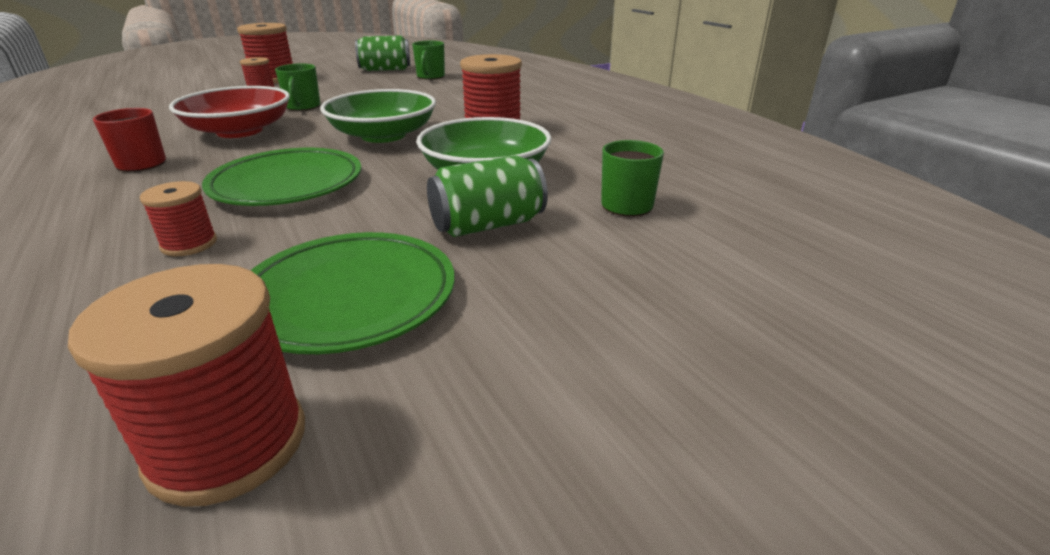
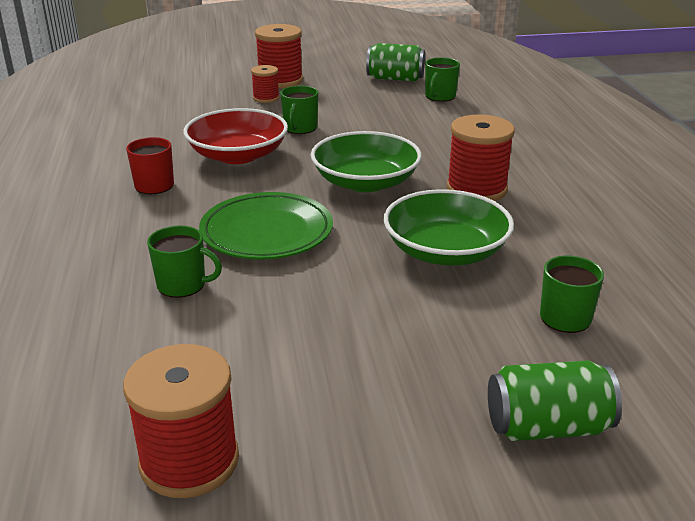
camera: 20 degrees right, 0 degrees up
red spool [140,181,217,256] -> green mug [147,226,222,298]
green plate [251,232,455,354] -> none
green can [427,155,548,237] -> green can moved to [488,361,622,441]

